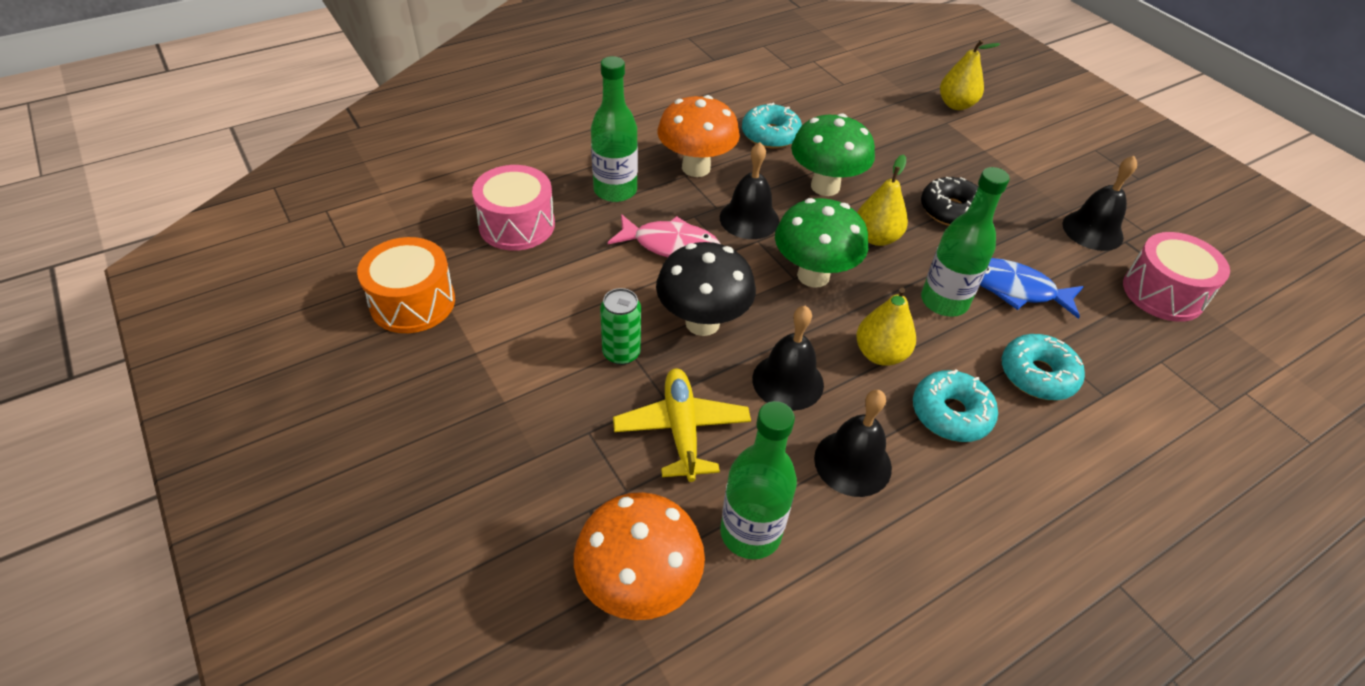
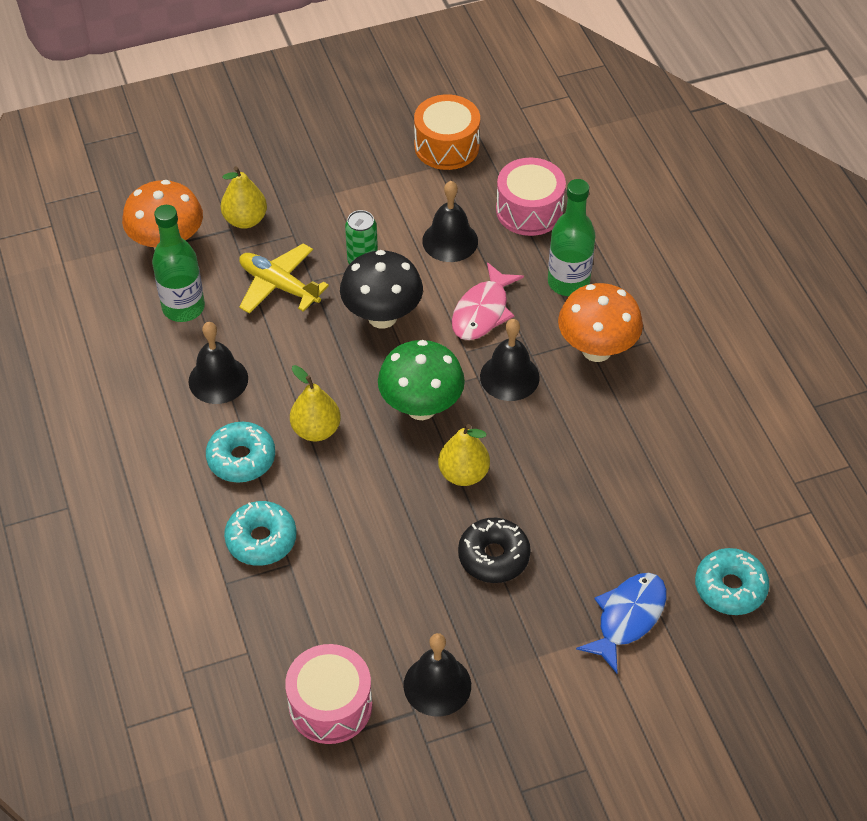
camera: 105 degrees right, 5 degrees up
yellow plane [613,368,751,482] -> yellow plane turned 150 degrees counterclockwise [239,244,329,314]
turquoise donut [742,103,802,149] -> turquoise donut moved to [695,548,769,615]
black bell [752,306,824,411] -> black bell moved to [422,181,478,262]
green mushroom [791,113,875,196] -> none
green bottle [921,167,1010,317] -> none
yellow pear [940,40,1000,110] -> yellow pear moved to [221,166,267,229]
blue fish [980,258,1084,319] -> blue fish moved to [576,573,666,673]

